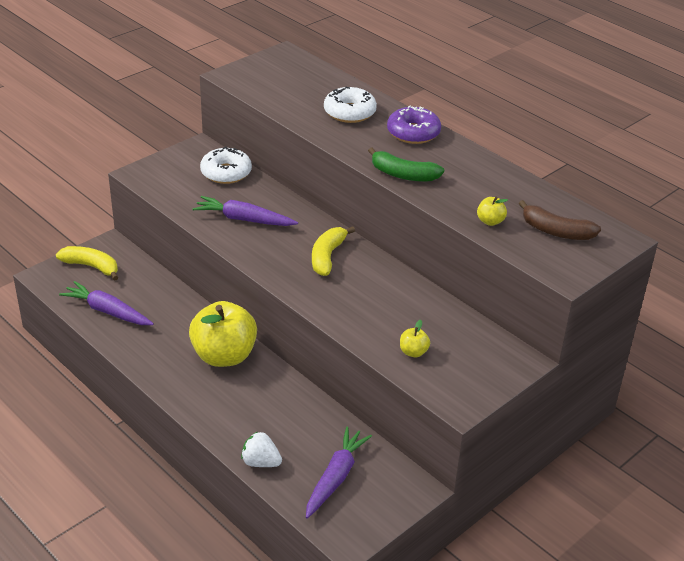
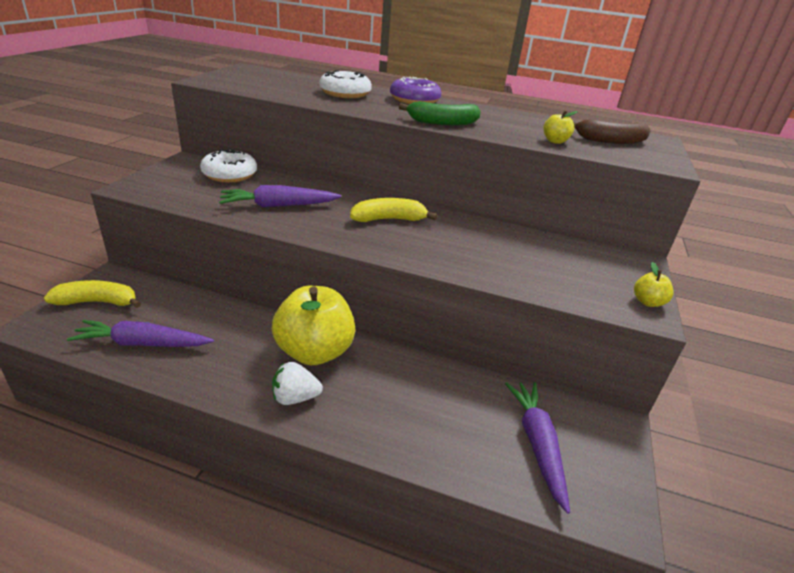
camera: 30 degrees left, 5 degrees down
white strawberry [241,432,282,467] -> white strawberry moved to [272,362,323,405]
yellow banana [312,226,355,276] -> yellow banana turned 90 degrees clockwise [350,198,437,222]
yellow apple [400,320,430,357] -> yellow apple moved to [634,262,674,307]

